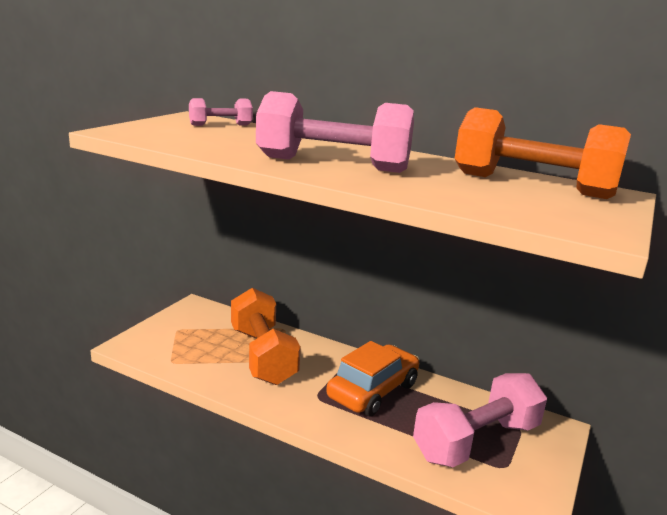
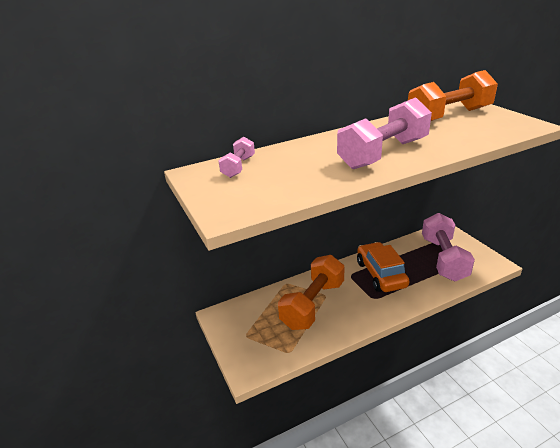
camera: 50 degrees left, 10 degrees up
orange dumbbell [231,288,301,385] -> orange dumbbell turned 75 degrees counterclockwise [278,255,345,330]

